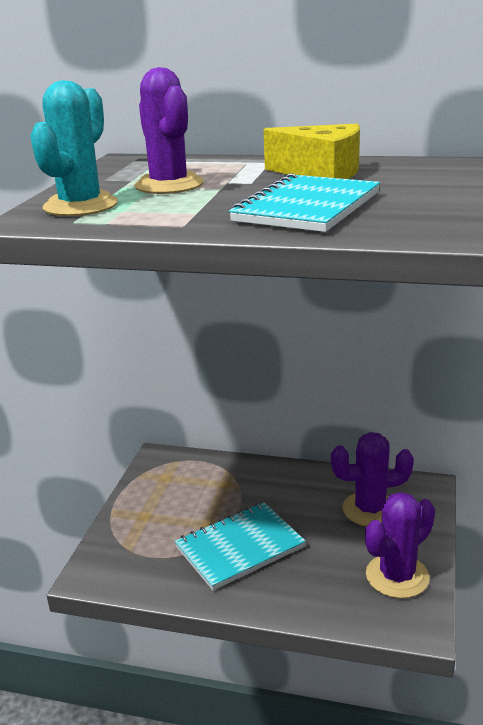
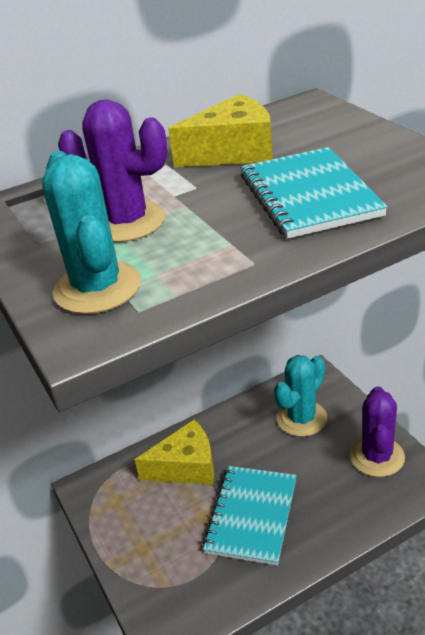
camera: 40 degrees left, 10 degrees up
purple cactus [331,432,414,526] -> turquoise cactus [274,355,327,437]
none -> yellow cheese [134,420,214,485]

